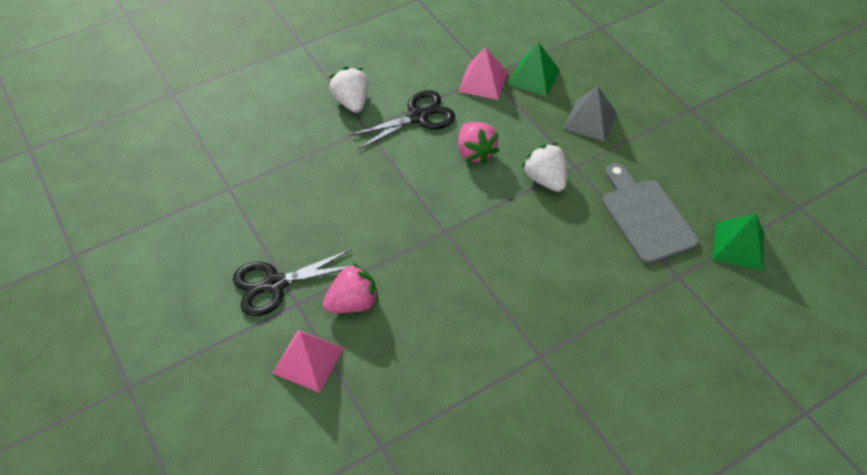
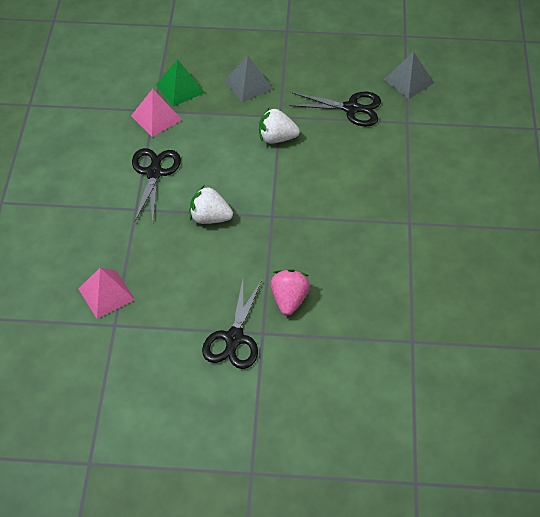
camera: 55 degrees left, 0 degrees up
pink pyramid [272,330,344,393] -> pink pyramid moved to [78,268,135,319]
white strawberry [330,67,368,113] -> white strawberry moved to [190,185,233,224]
pink strawberry [458,122,499,165] -> none
grey cutting board [602,163,699,265] -> black scissors [289,92,381,127]
green pyramid [712,214,764,271] -> grey pyramid [384,52,434,99]

